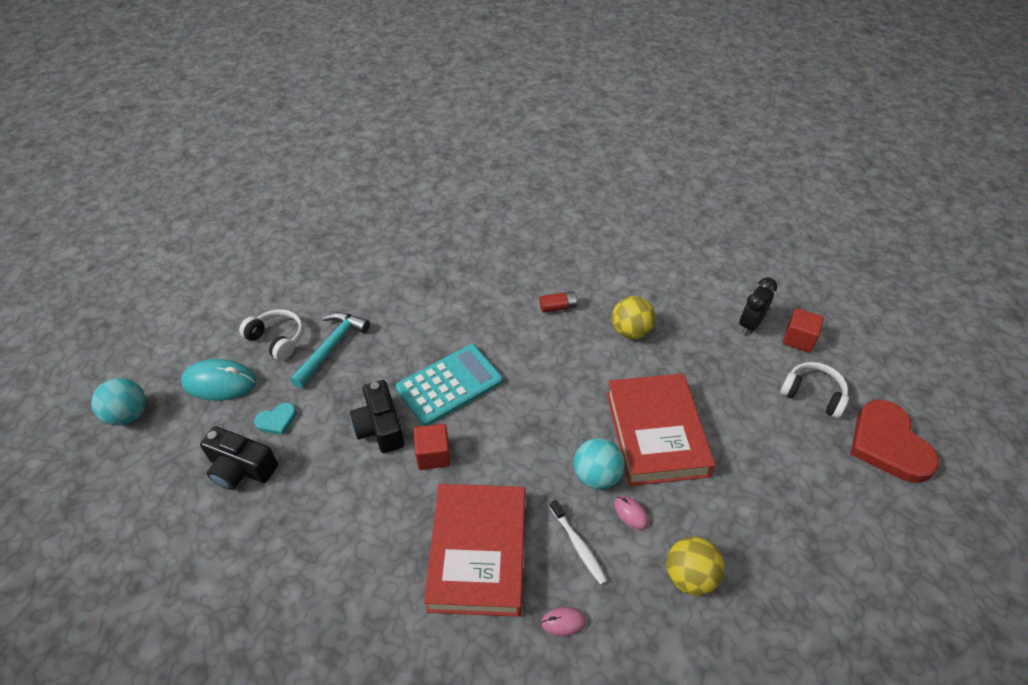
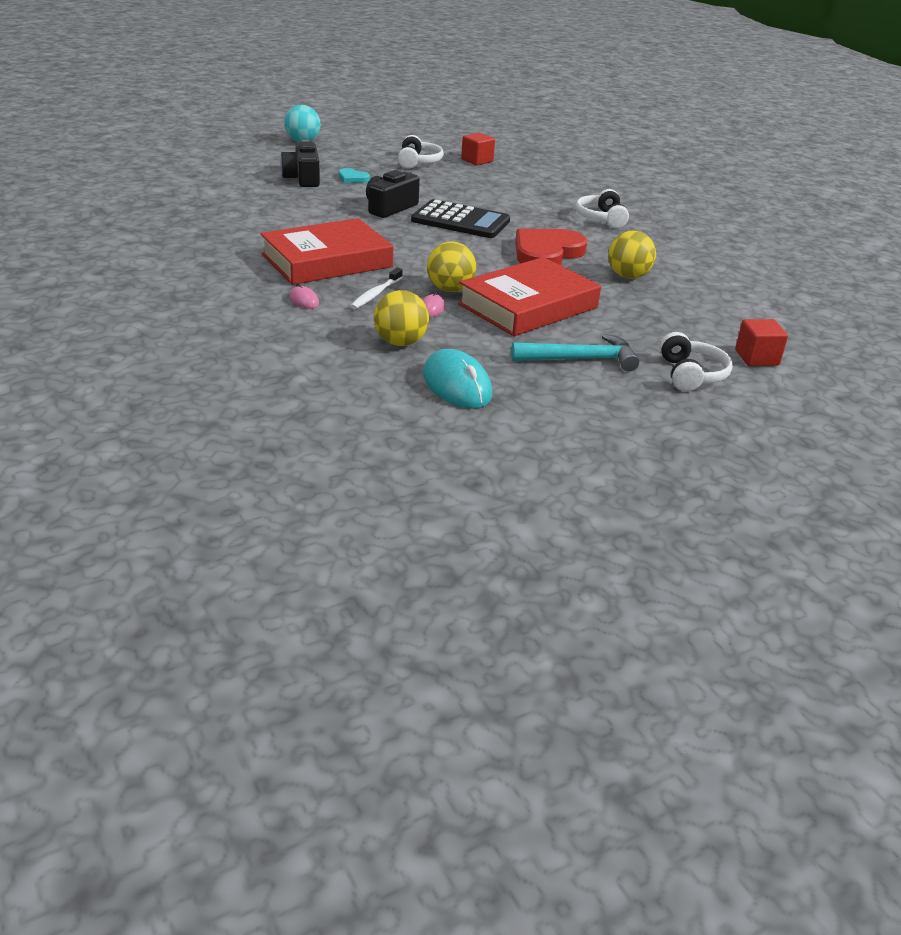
camera: 55 degrees right, 15 degrees down
turquoise mouse [181,359,256,401] -> turquoise mouse moved to [423,349,492,409]
turquoise hammer [290,312,370,388] -> turquoise hammer moved to [511,334,639,371]
turquoise calculator [396,344,503,426] -> black calculator [411,199,510,238]
red cube [414,424,451,470] -> red cube moved to [461,133,495,165]
red battery [539,291,578,313] -> none
turquoise ball [574,438,625,489] -> yellow ball [427,241,476,292]
black clock [739,277,777,335] -> none
red heart [850,399,939,483] -> red heart moved to [515,229,587,265]
none -> white headphones [576,189,629,228]

